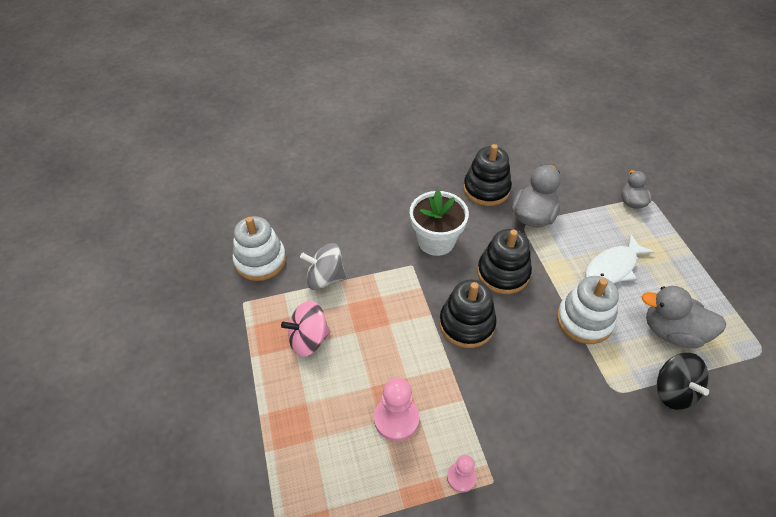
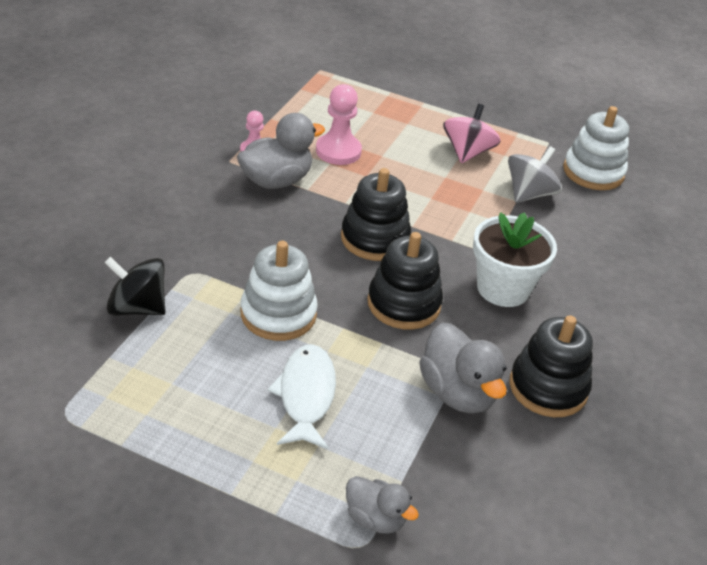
camera: 125 degrees right, 10 degrees down
grey duck [642,286,726,348] -> grey duck moved to [237,113,325,189]

